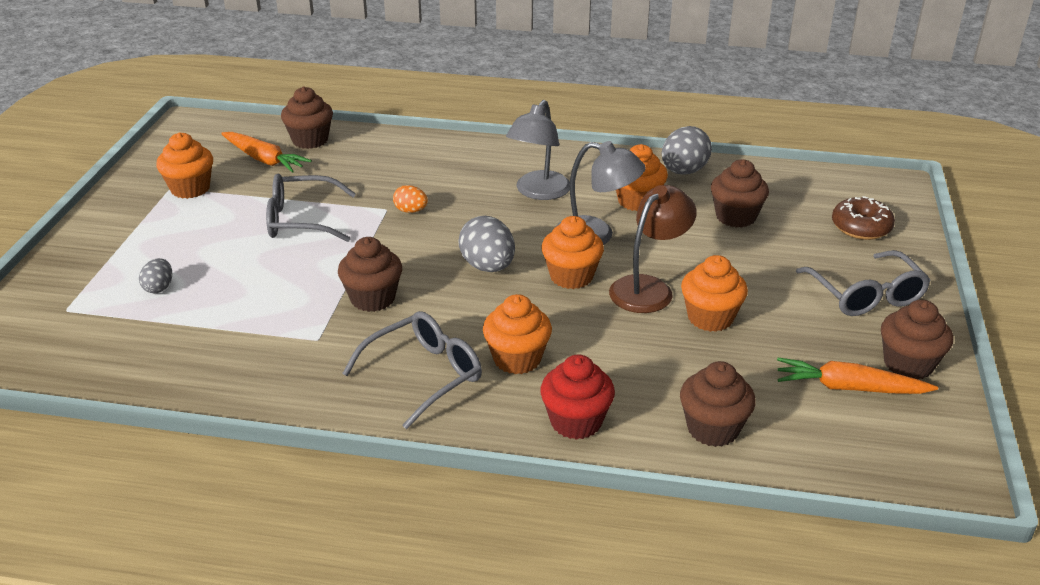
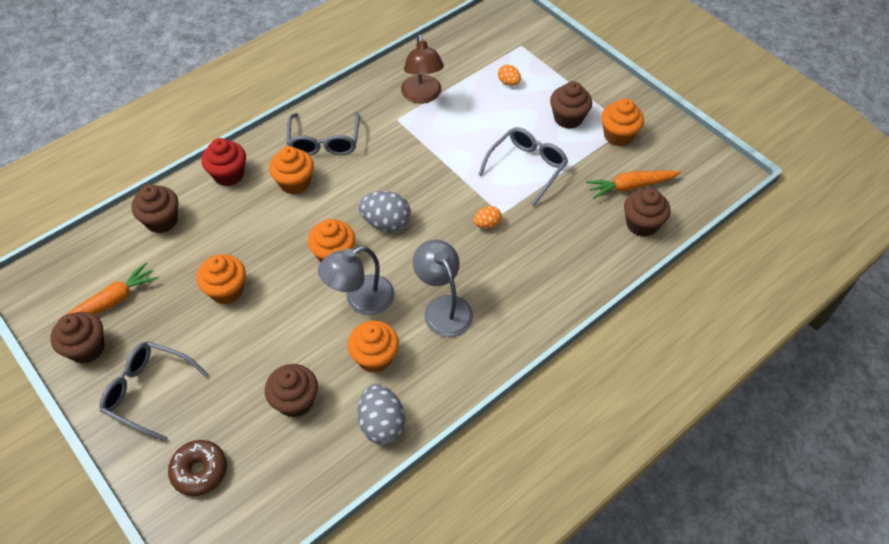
camera: 130 degrees right, 20 degrees up
grey egg [139,258,172,293] -> orange egg [498,65,521,86]
brown cupcake [338,237,402,312] -> brown cupcake moved to [550,81,592,129]
brown lamp [609,185,697,313] -> brown lamp moved to [401,34,444,104]

